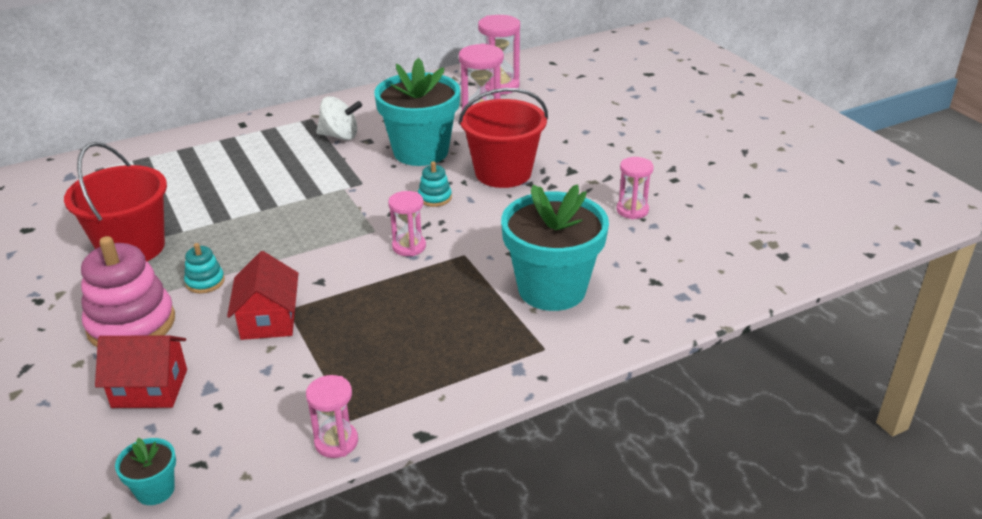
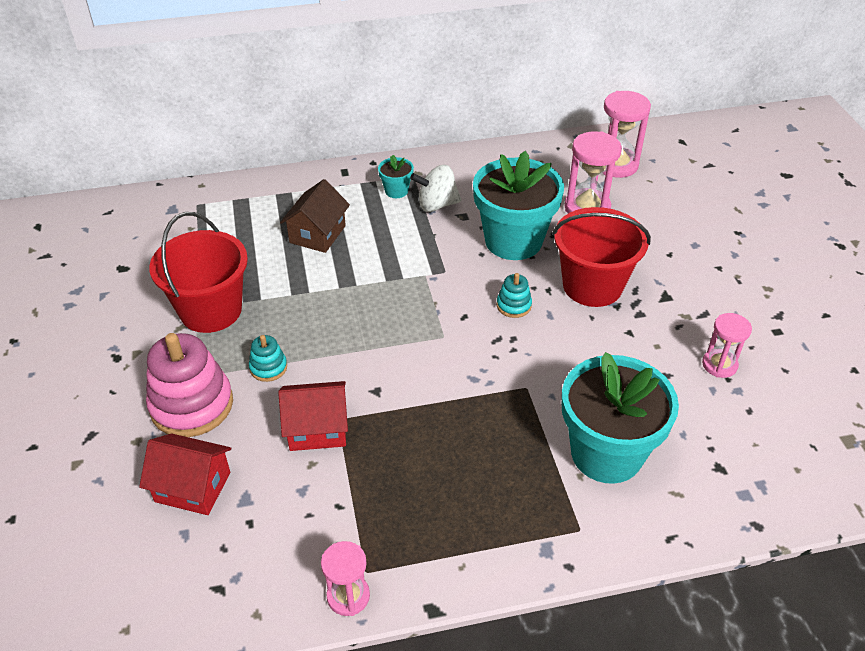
camera: 15 degrees right, 10 degrees up
turquoise flower pot [115,438,176,505] -> turquoise flower pot moved to [378,155,414,198]
red house [227,251,298,340] -> red house turned 75 degrees clockwise [278,381,348,451]
white spinning top [316,96,362,140] -> white spinning top turned 150 degrees clockwise [410,165,461,212]
pink hourglass [388,191,426,256] -> none
none -> brown house [280,179,350,253]

